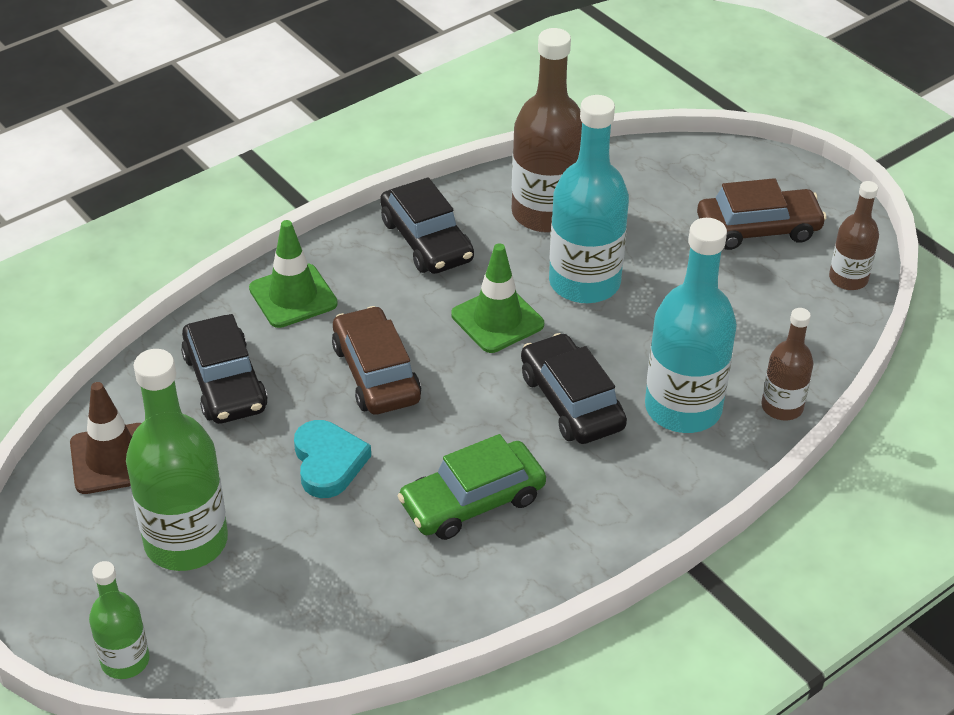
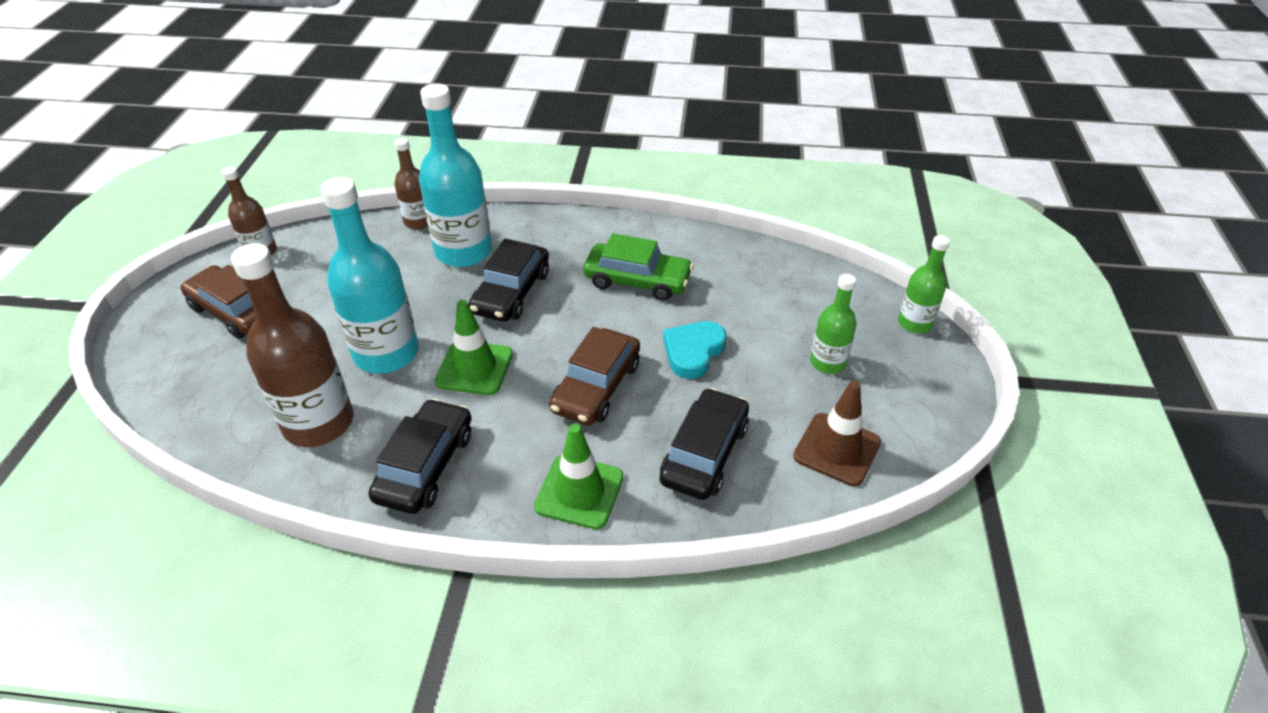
camera: 135 degrees left, 0 degrees up
green bottle [126,349,228,571] -> green bottle [810,274,857,374], size x0.55

